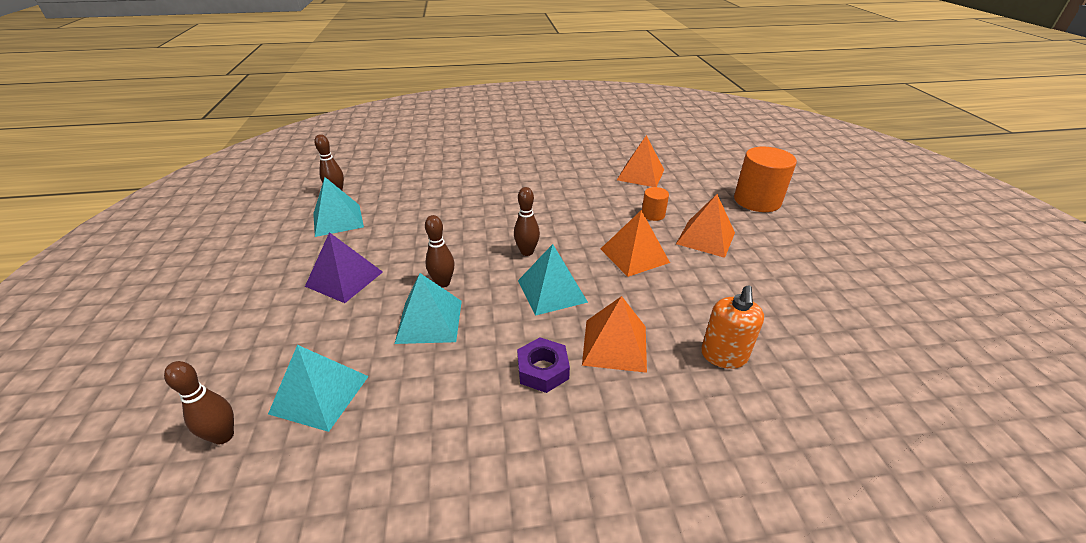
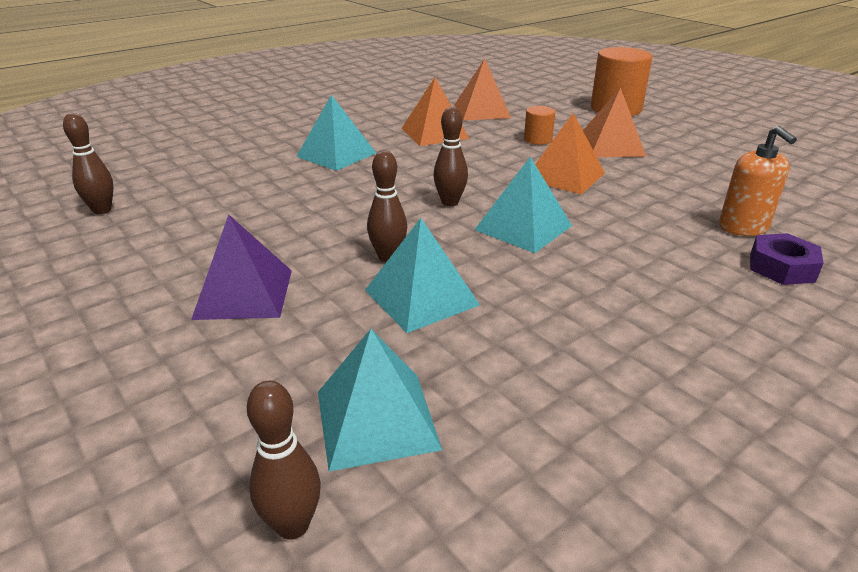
camera: 30 degrees left, 5 degrees down
turquoise pyramid [313,177,364,237] -> turquoise pyramid moved to [296,95,376,171]
purple nut [517,337,570,393] -> purple nut moved to [750,233,824,285]
orange pyramid [582,296,647,373] -> orange pyramid moved to [401,77,469,146]

